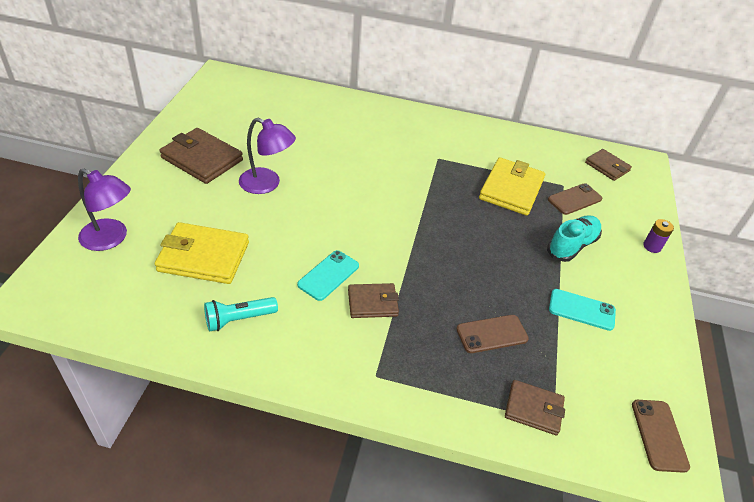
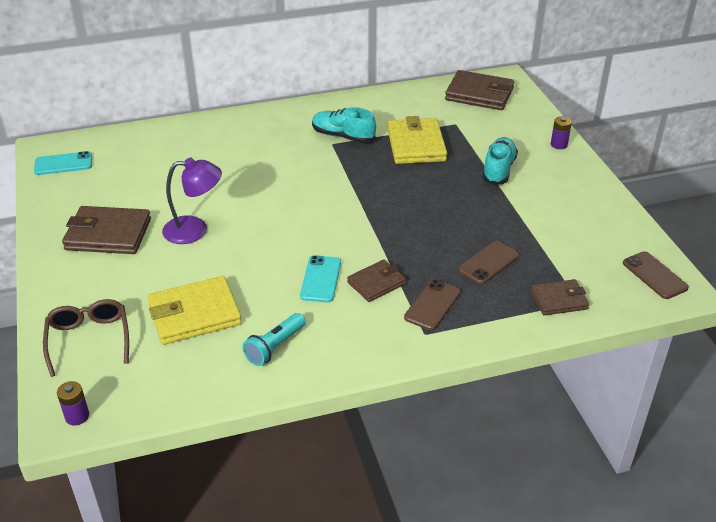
camera: 25 degrees left, 5 degrees down
purple lamp [78,168,131,251] -> brown glasses [43,299,129,377]
brown phone [548,184,602,215] -> brown phone moved to [404,279,461,330]
turquoise phone [549,289,616,331] -> turquoise phone moved to [34,151,92,175]
brown wallet [585,149,632,181] -> brown wallet [445,70,514,110], size x1.66
none -> purple battery [57,381,89,425]
none -> turquoise shoe [312,107,376,143]

